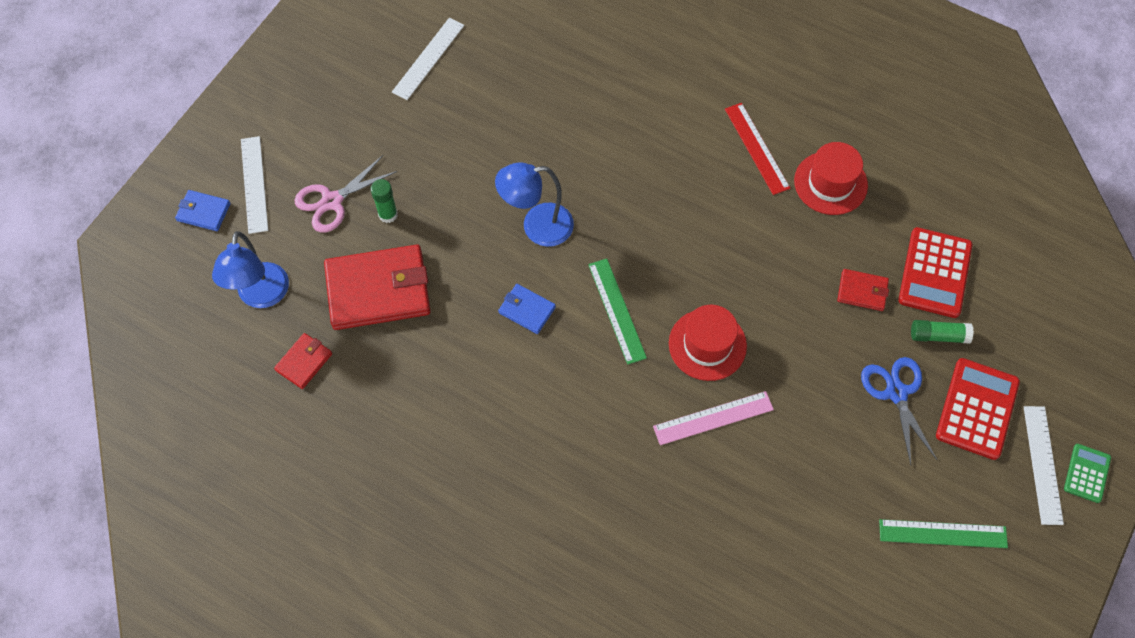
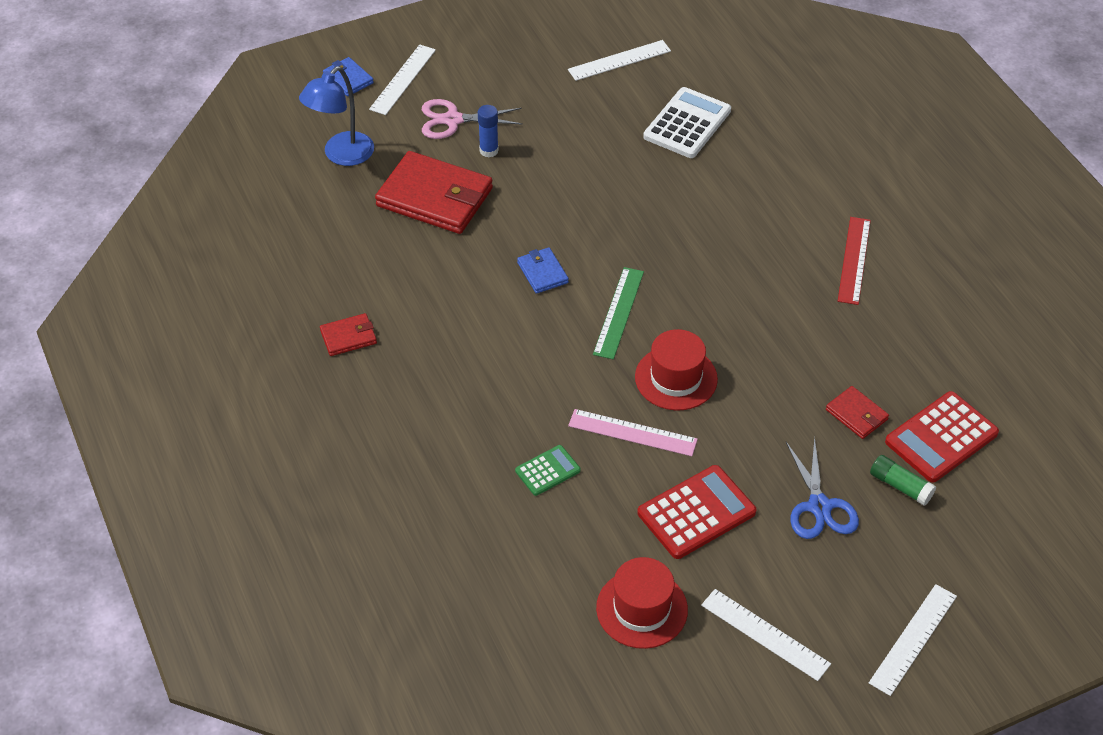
camera: 35 degrees right, 15 degrees down
red wallet [274,333,332,389] -> red wallet moved to [320,313,377,356]
green glue stick [371,179,398,223] -> blue glue stick [478,105,499,157]
blue lamp [495,162,574,247] -> none
red hat [794,142,868,215] -> red hat moved to [596,557,688,649]
blue scissors [861,357,937,465] -> blue scissors turned 150 degrees clockwise [786,437,859,539]
green ruler [879,519,1008,548] -> white ruler [701,589,831,681]
red calculator [936,358,1020,460] -> red calculator moved to [637,465,756,559]
green calculator [1064,444,1111,503] -> green calculator moved to [515,445,581,496]
none -> white calculator [643,87,731,158]

